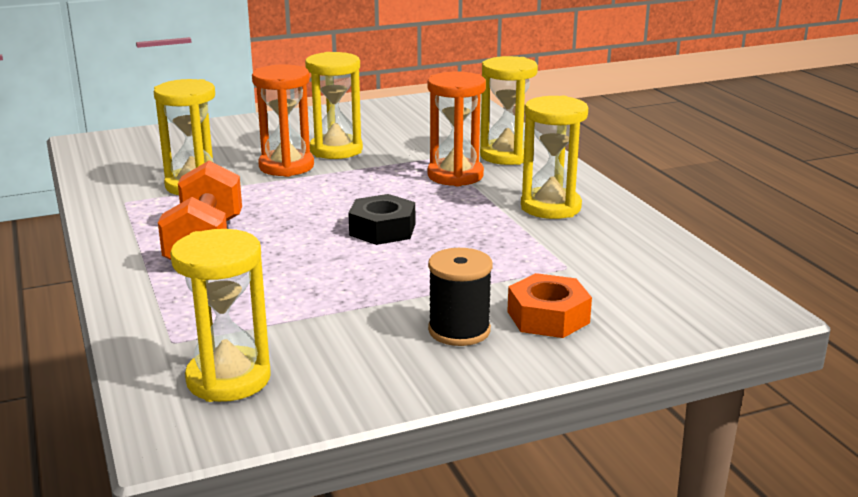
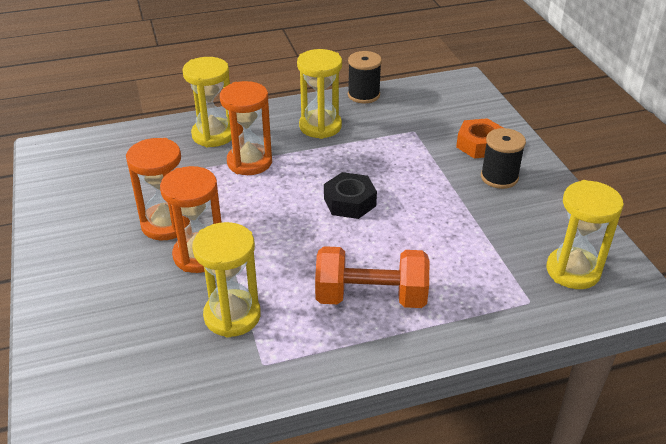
camera: 85 degrees left, 15 degrees up
yellow hourglass [305,52,363,159] -> orange hourglass [126,138,181,240]
none -> black spool [348,51,382,103]

